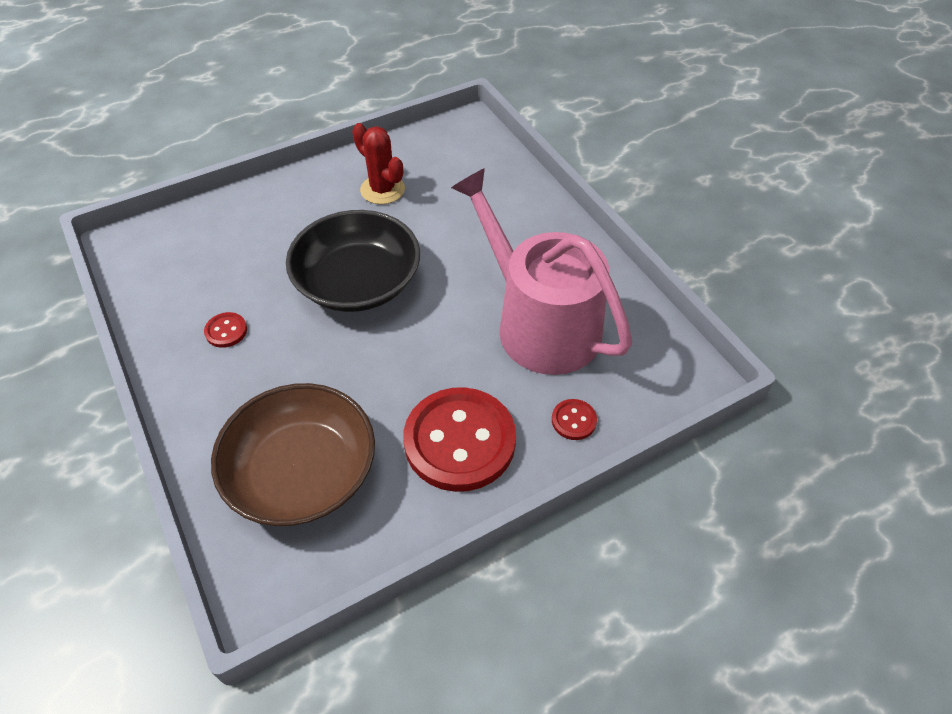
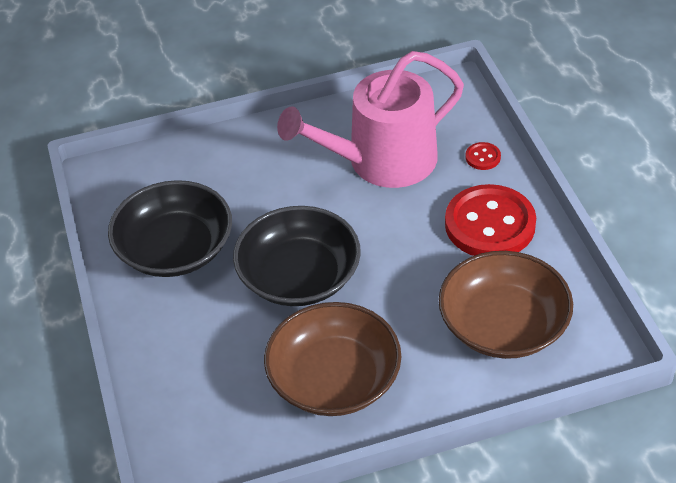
camera: 75 degrees left, 5 degrees down
red button [204,312,247,348] -> brown bowl [264,302,401,416]
red cactus [352,123,405,204] -> black bowl [108,180,232,277]

